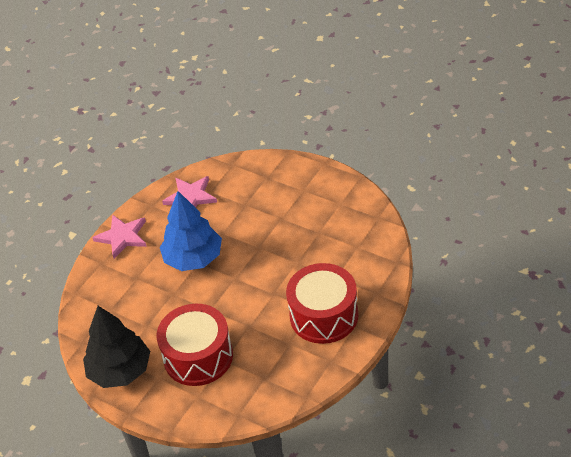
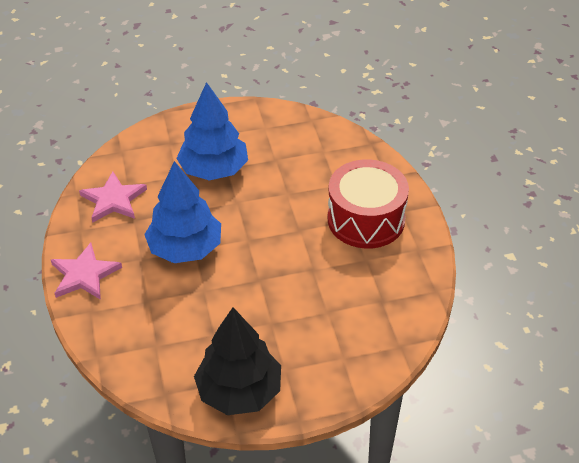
camera: 50 degrees left, 0 degrees up
red drum [157,304,233,386] -> none
none -> blue tree [176,82,248,181]

